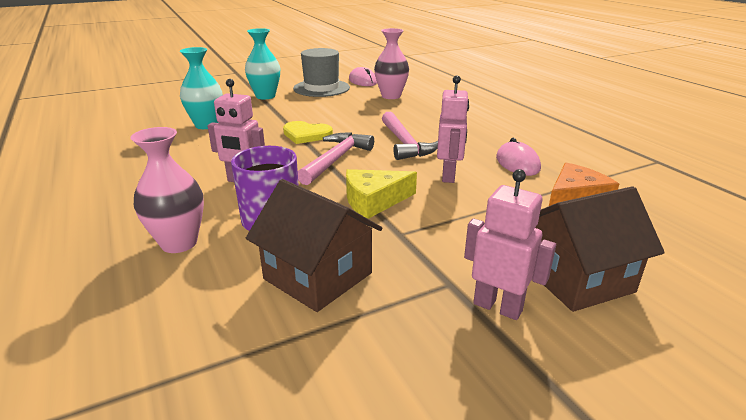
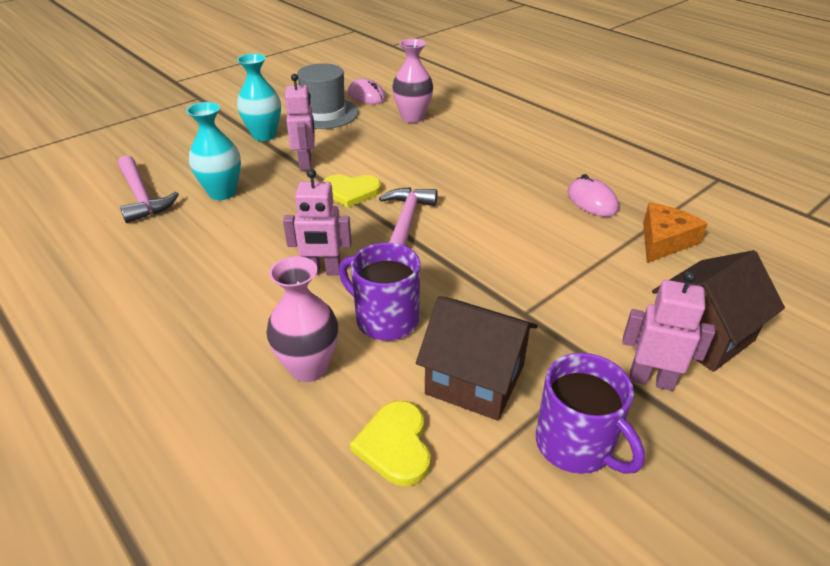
camera: 15 degrees left, 10 degrees up
yellow cheese [346,169,417,219] -> none
pink hammer [382,112,438,160] -> pink hammer moved to [118,155,179,223]
pink robot [437,75,469,183] -> pink robot moved to [285,74,315,170]
none -> yellow heart [350,401,431,486]
none -> purple mug [536,353,645,474]

